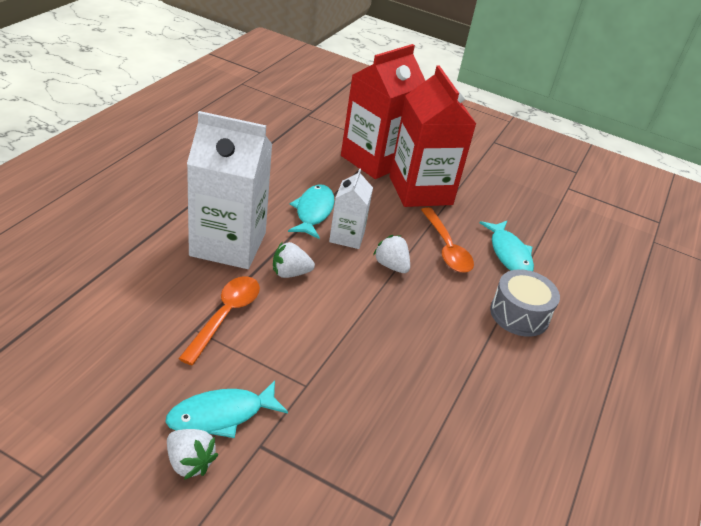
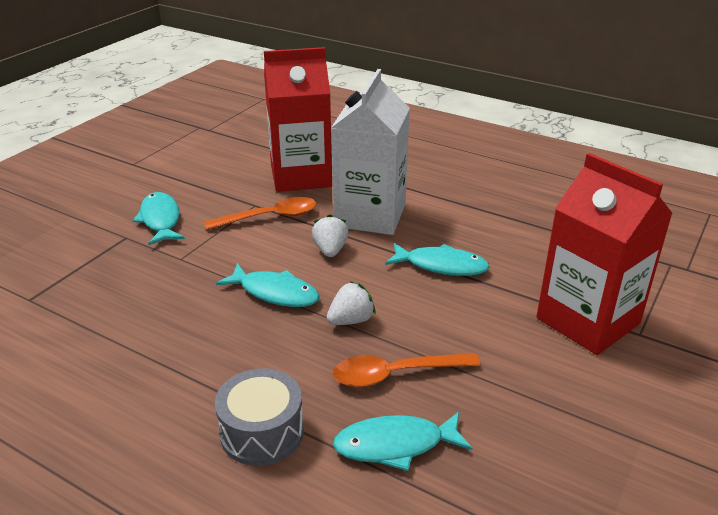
camera: 100 degrees right, 5 degrees down
white strawberry [167,429,218,480] -> none
orange spoon [178,276,260,365] -> orange spoon turned 45 degrees counterclockwise [204,197,317,230]
white carton [329,168,373,249] -> none
red carton [389,65,476,207] -> red carton moved to [264,47,332,192]
none -> turquoise fish [216,263,320,307]

